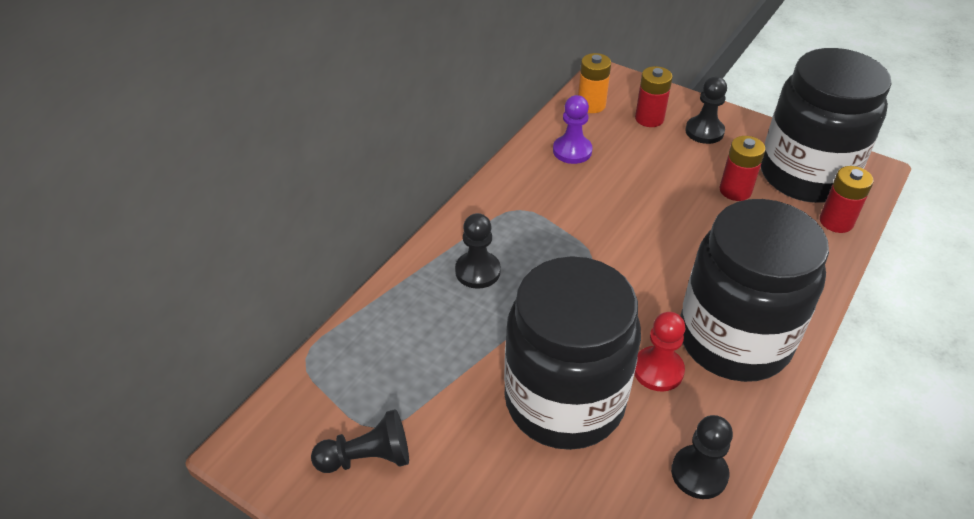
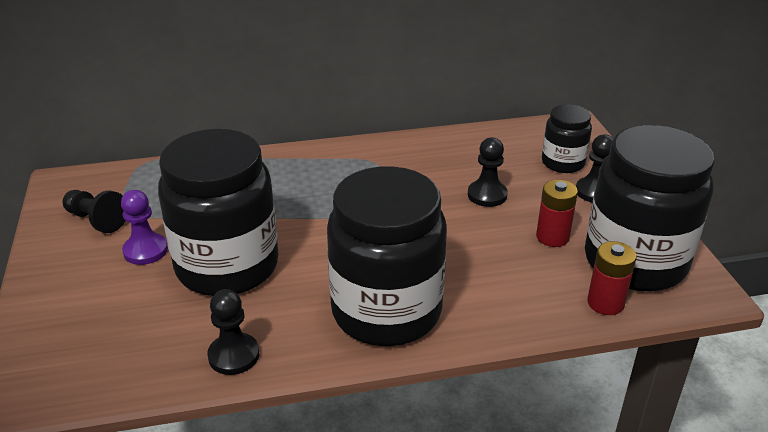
camera: 45 degrees right, 10 degrees down
black pawn [455,213,501,289] -> black pawn moved to [468,137,508,207]
purple pawn [553,95,593,164] -> purple pawn moved to [121,190,168,265]
orange battery [578,53,611,113] -> none
red pawn [634,312,685,391] -> none
red battery [635,66,673,127] -> black jar [542,104,592,173]

